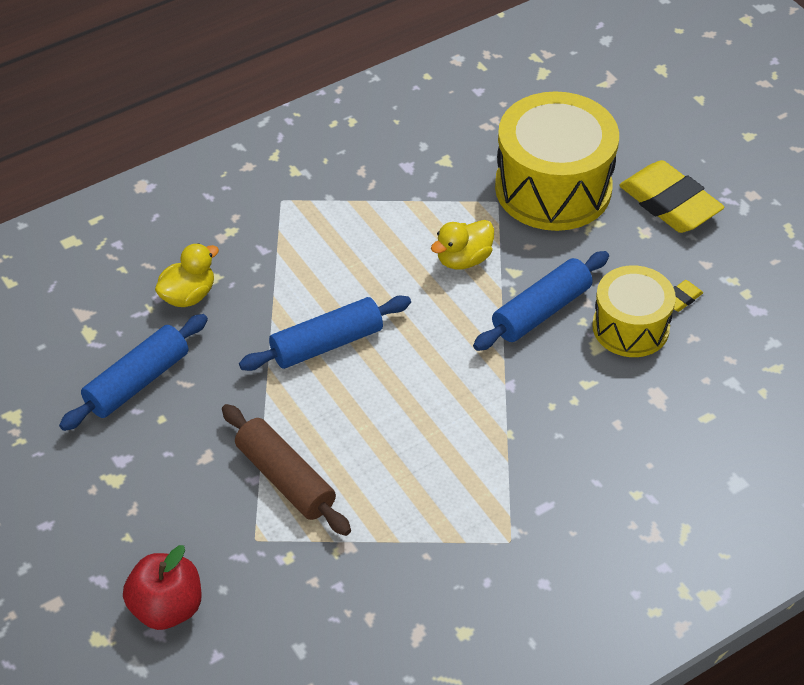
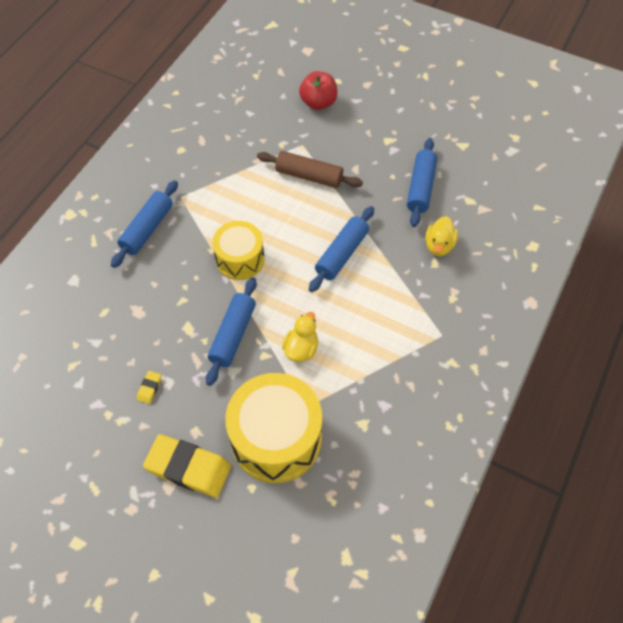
camera: 150 degrees right, 10 degrees up
yellow drum [592,265,676,357] -> yellow drum moved to [212,221,265,280]
none -> blue rolling pin [111,180,178,268]

